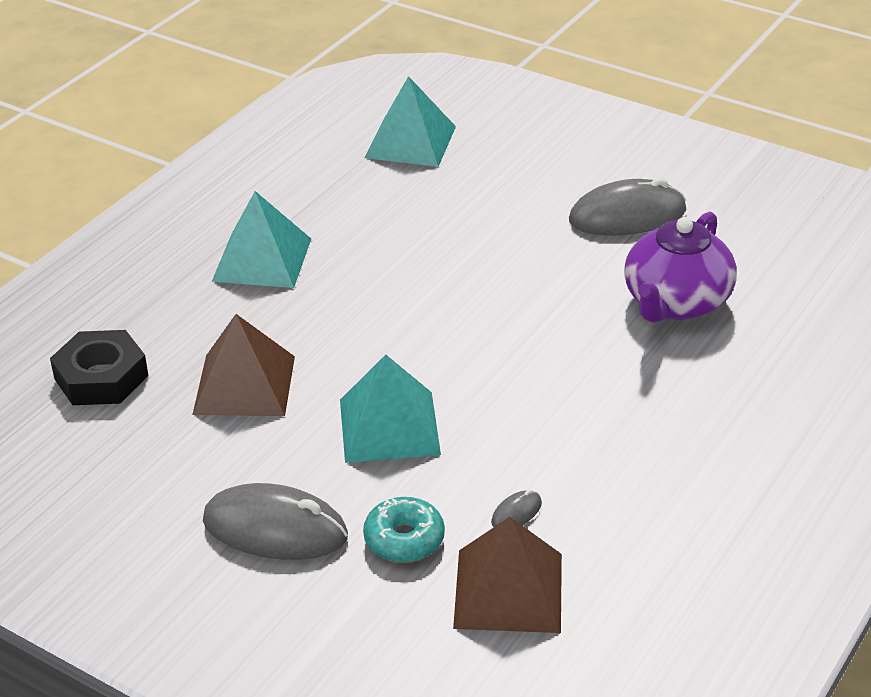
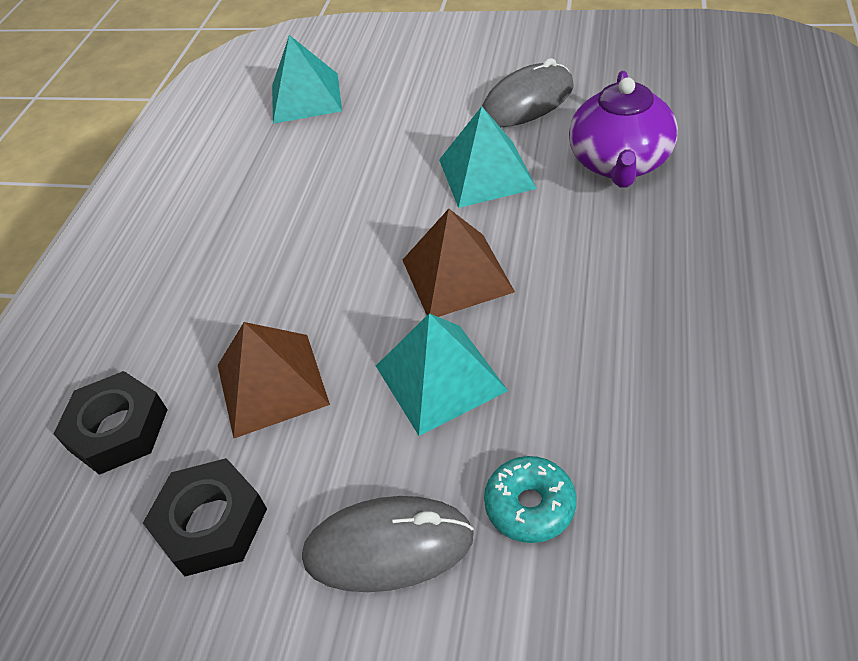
camera: 15 degrees left, 10 degrees up
turquoise pyramid [212,191,311,288] -> turquoise pyramid moved to [439,106,537,208]
brown pyramid [453,517,562,633] -> brown pyramid moved to [403,209,515,317]
grey mouse [491,490,542,527] -> none
none -> black nut [143,458,267,576]

